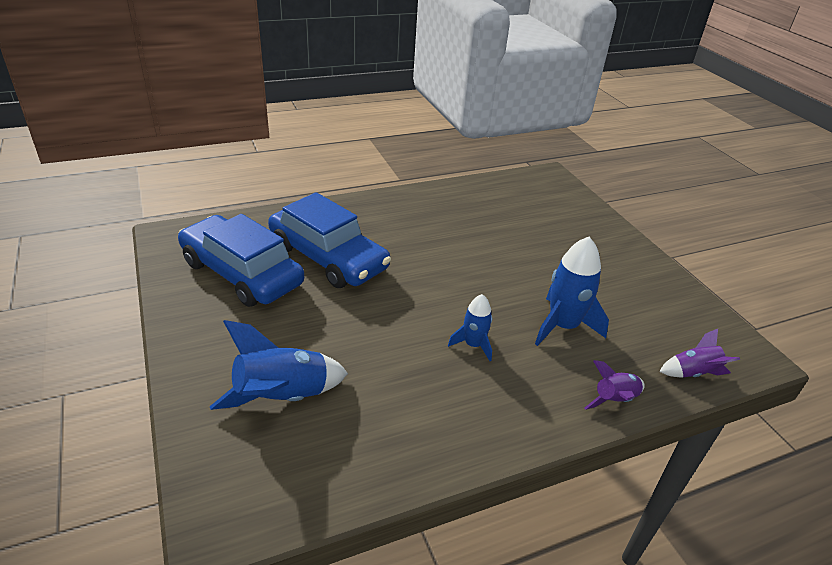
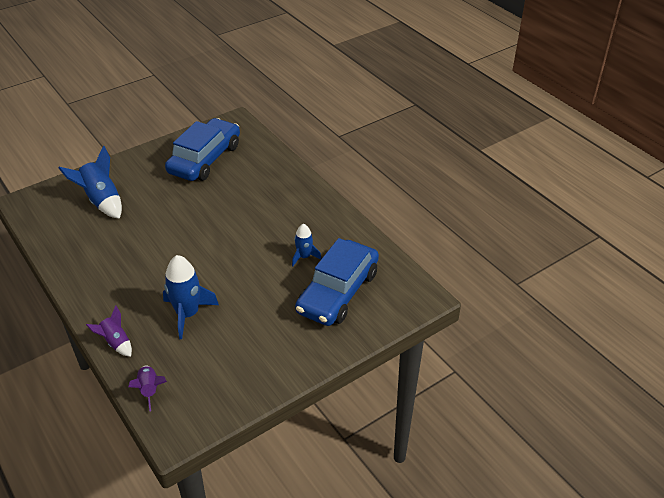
camera: 80 degrees right, 5 degrees up
blue car [268,192,391,288] -> blue car moved to [295,238,379,326]
blue rocket [448,294,492,361] -> blue rocket moved to [292,224,322,266]

